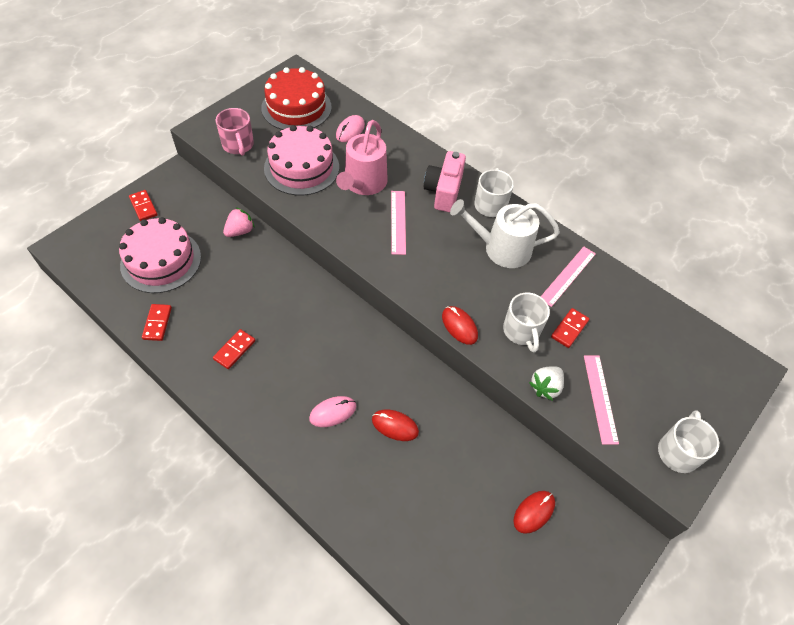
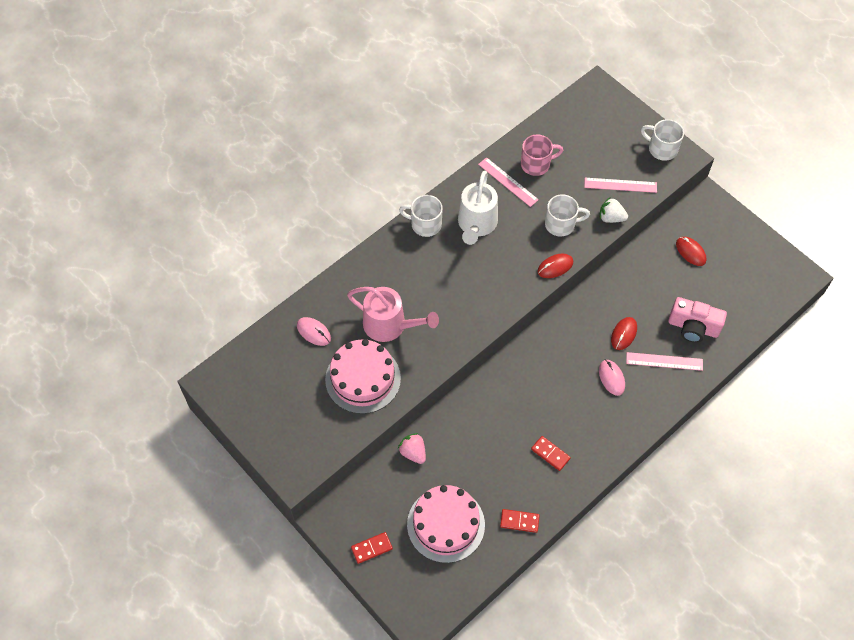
camera: 80 degrees left, 5 degrees up
pink mug [216,108,254,156] -> pink mug moved to [521,134,563,176]
red cake [261,67,332,130] -> none
pink ruler [391,191,406,255] -> pink ruler moved to [626,352,703,371]
pink camera [424,151,466,212] -> pink camera moved to [668,297,727,343]
white strawberry [529,366,564,401] -> white strawberry turned 150 degrees clockwise [600,197,628,223]
red domino [551,308,589,348] -> none

